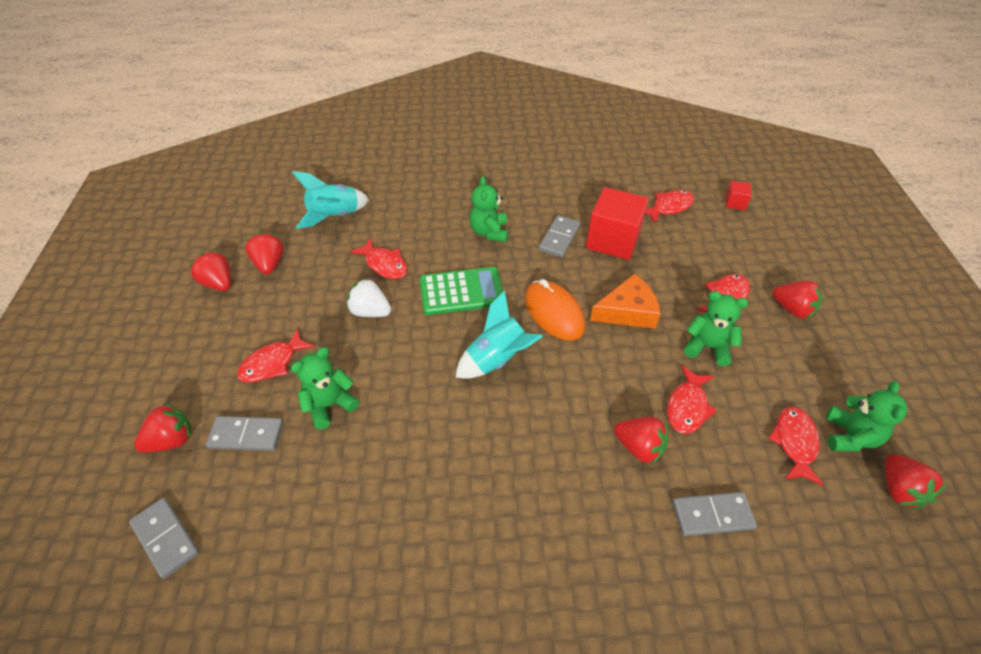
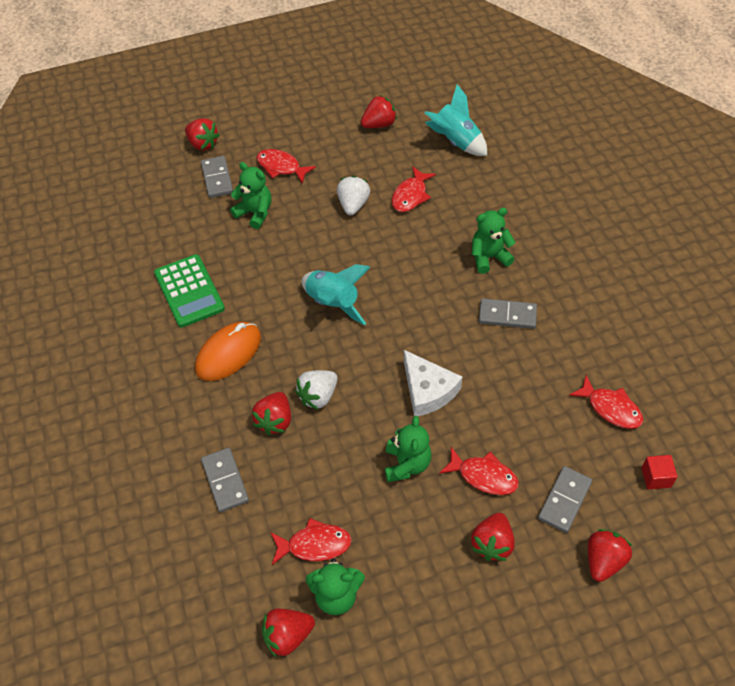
camera: 75 degrees right, 5 degrees up
grey domino [129,497,199,579] -> grey domino moved to [538,466,592,533]
red strawberry [189,251,231,291] -> red strawberry moved to [588,529,632,582]
green calculator [419,267,503,315] -> green calculator moved to [154,254,225,327]
orange mouse [525,279,585,340] -> orange mouse moved to [195,322,261,381]
red cube [586,187,649,260] -> none
orange cheese [590,274,660,329] -> white cheese [404,350,462,416]
red fish [667,365,717,434] -> none
none -> white strawberry [295,370,337,410]

